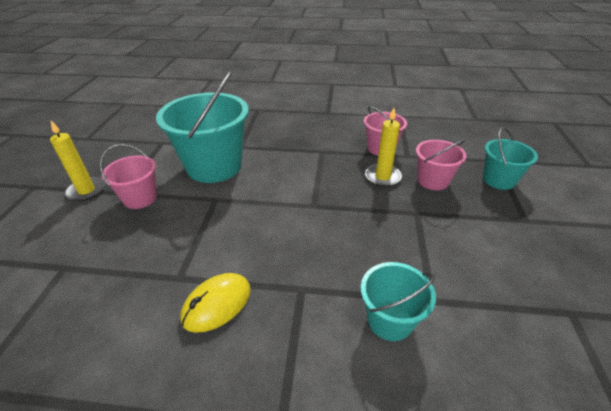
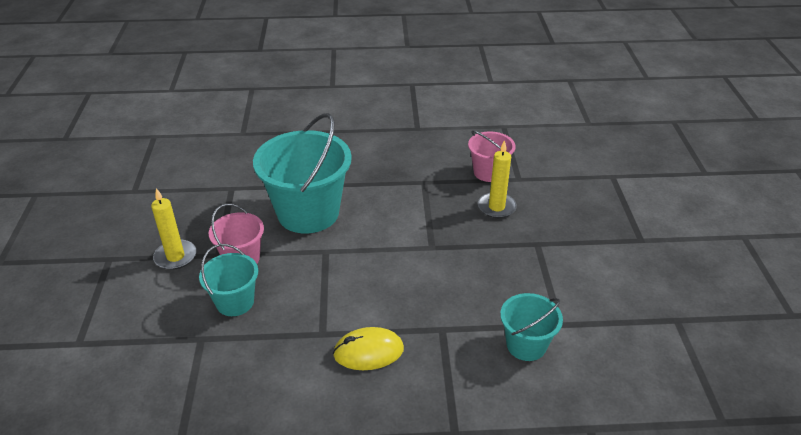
camera: 10 degrees left, 0 degrees up
yellow mouse [181,273,251,333] -> yellow mouse turned 45 degrees clockwise [333,327,404,370]
pink bucket [416,139,467,190] -> none
turquoise bucket [483,127,538,190] -> turquoise bucket moved to [199,244,258,316]

